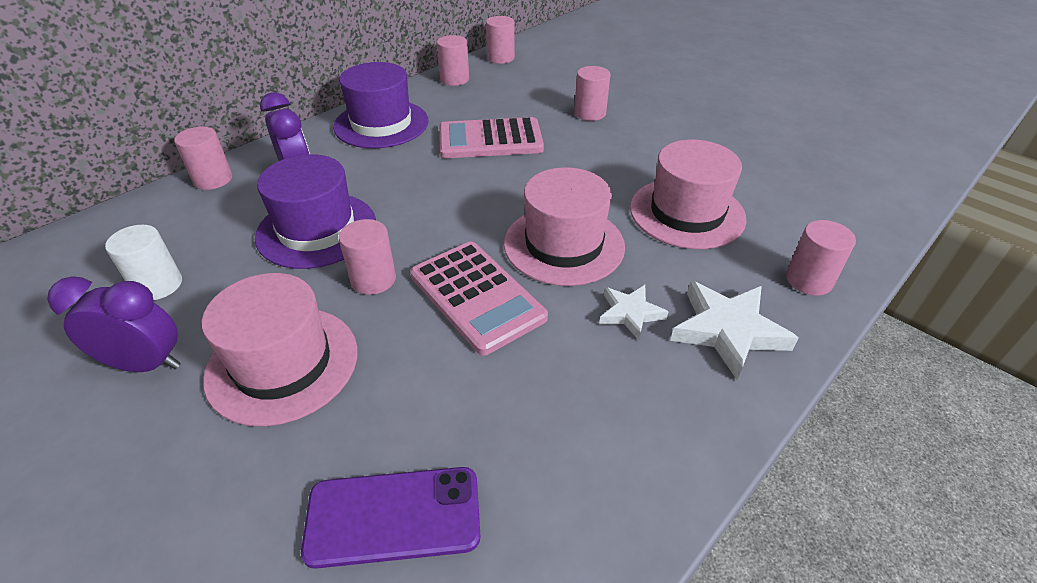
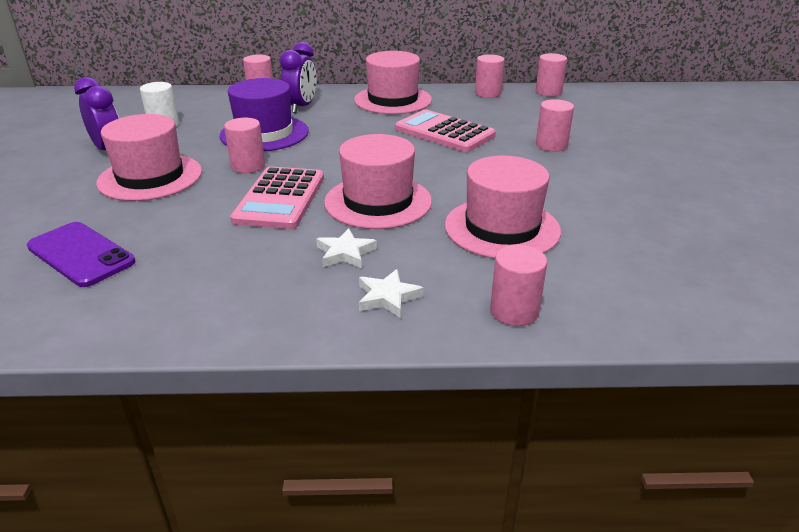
camera: 45 degrees right, 10 degrees down
purple hat [333,62,428,148] -> pink hat [354,51,432,114]
white star [670,281,798,380] -> white star [359,269,424,318], size x0.60

